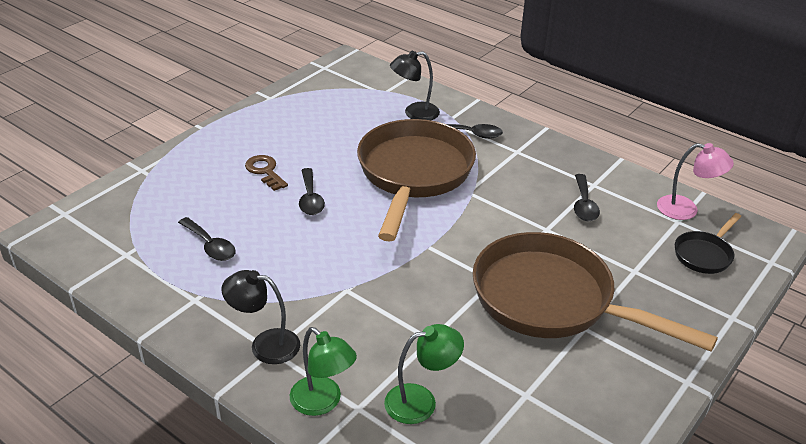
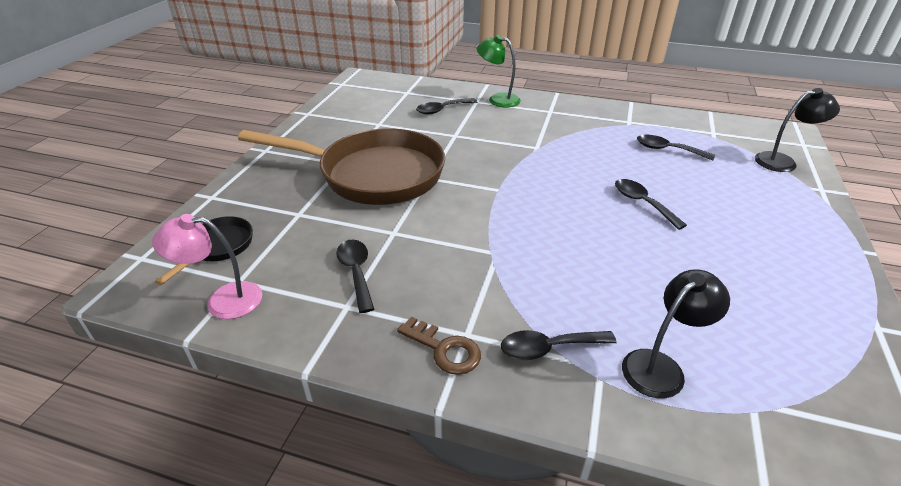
camera: 160 degrees right, 0 degrees up
black lamp [222,270,300,364] -> black lamp moved to [755,88,840,172]
brown key [245,155,288,191] -> brown key moved to [397,316,481,375]
brown pan [357,119,476,242] -> none
green lamp [384,324,464,424] -> black spoon [416,98,477,115]

